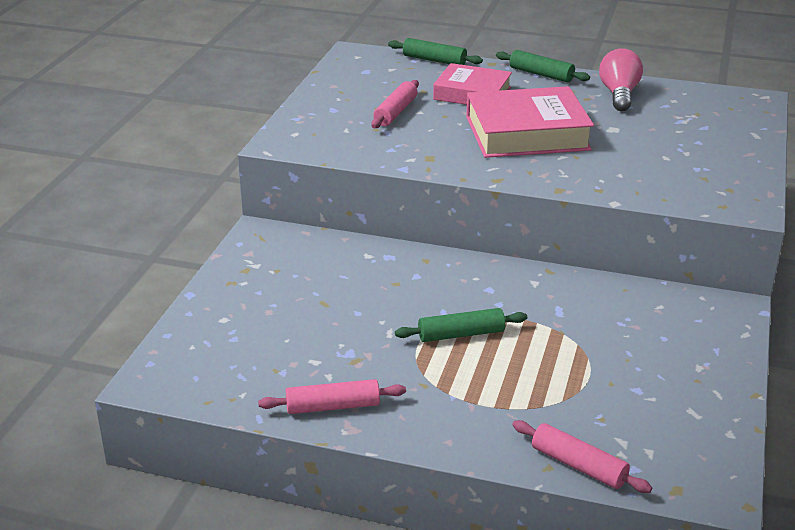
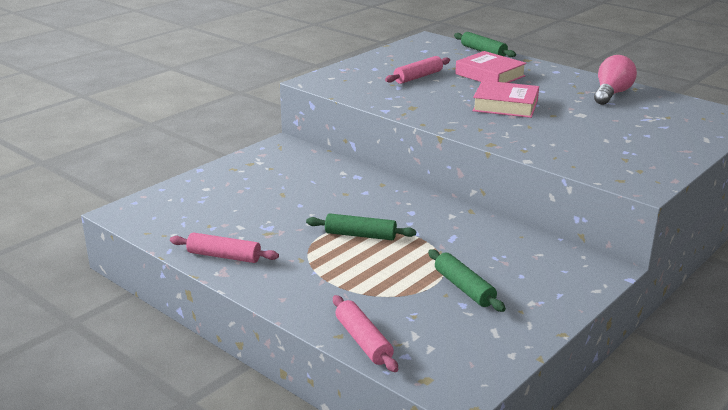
camera: 25 degrees right, 5 degrees down
pink book [466,86,594,158] -> pink book [472,80,539,118], size x0.65
green rolling pin [496,50,590,82] -> green rolling pin moved to [428,249,506,312]

